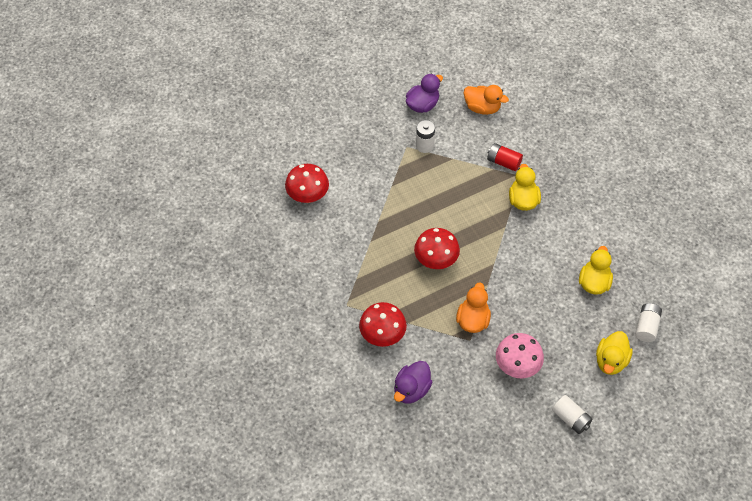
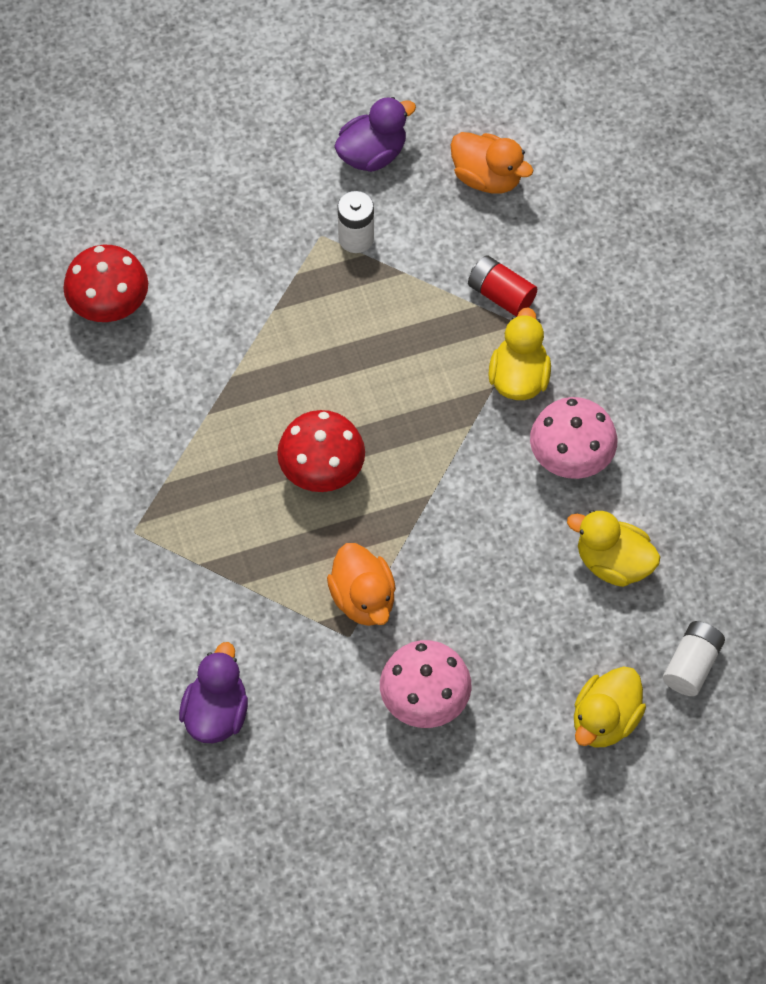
camera: 10 degrees right, 5 degrees up
red mushroom [359,302,407,347] -> none
purple duck [394,361,432,404] -> purple duck turned 150 degrees clockwise [179,642,248,743]
orange duck [456,282,491,333] -> orange duck turned 135 degrees clockwise [327,543,396,626]
white battery [552,395,593,434] -> none
yellow duck [579,246,613,295] -> yellow duck turned 90 degrees counterclockwise [567,510,660,587]
none -> pink mushroom [530,397,617,479]

